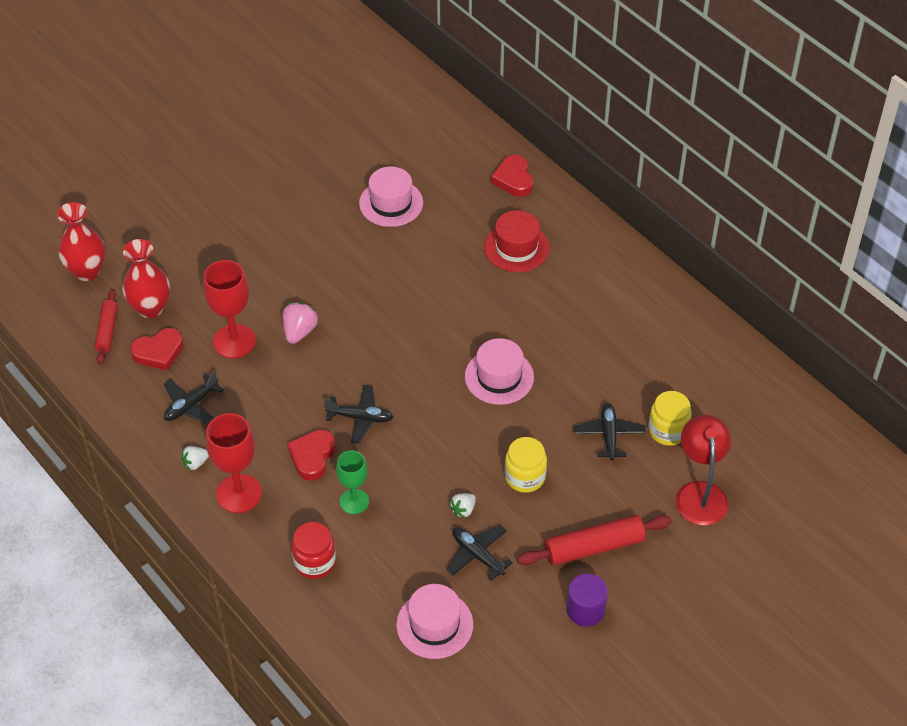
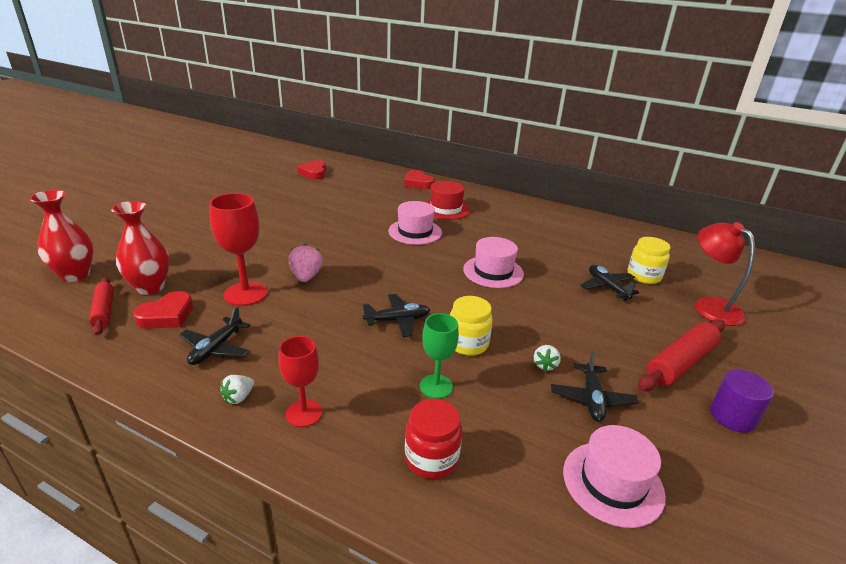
camera: 25 degrees left, 20 degrees down
red goblet [206,413,262,513] -> red goblet [279,336,322,427], size x0.65
red heart [287,430,336,481] -> red heart moved to [297,160,326,180]
pink hat [359,167,423,227] -> pink hat moved to [388,201,442,245]
black plane [446,525,513,581] -> black plane turned 105 degrees counterclockwise [551,350,638,422]
yellow jar [505,437,547,493] -> yellow jar moved to [450,296,493,356]

